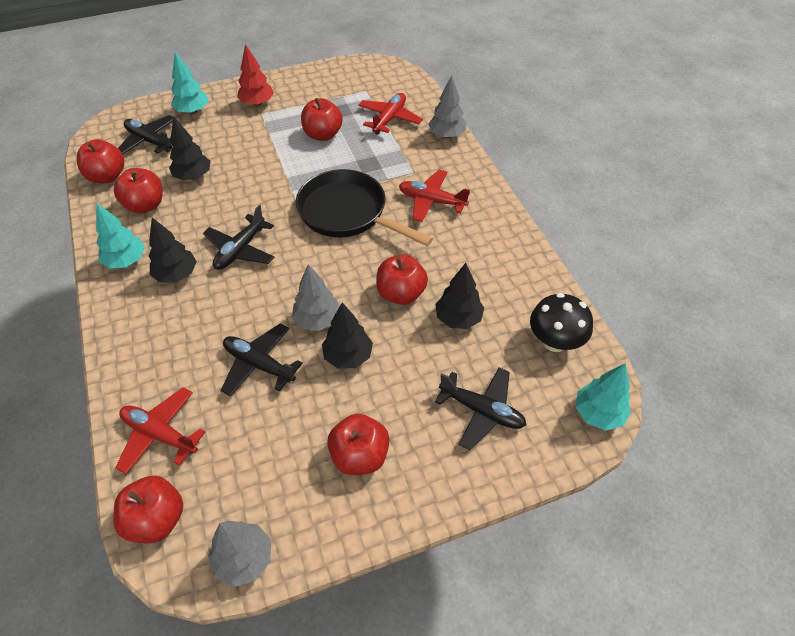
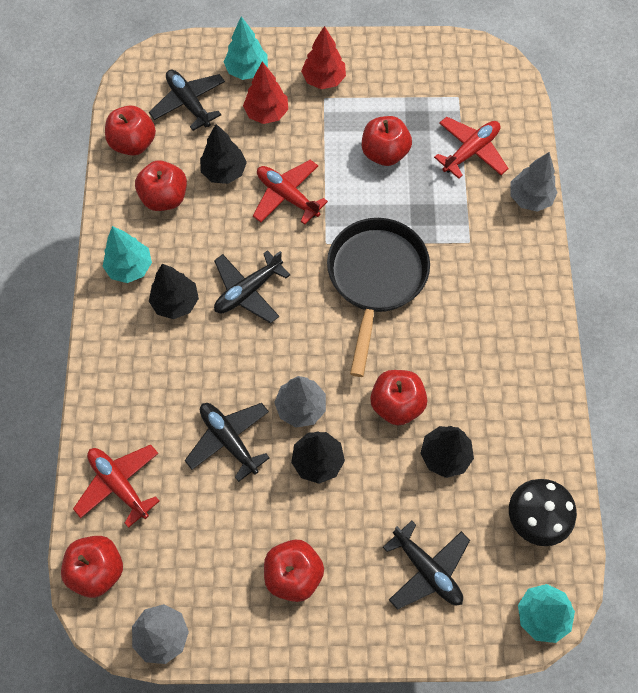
camera: 20 degrees right, 15 degrees up
black pan [296,169,433,246] -> black pan turned 45 degrees clockwise [327,218,430,377]
red plane [399,170,470,222] -> red plane moved to [253,160,328,225]
none -> red tree [243,62,288,124]

